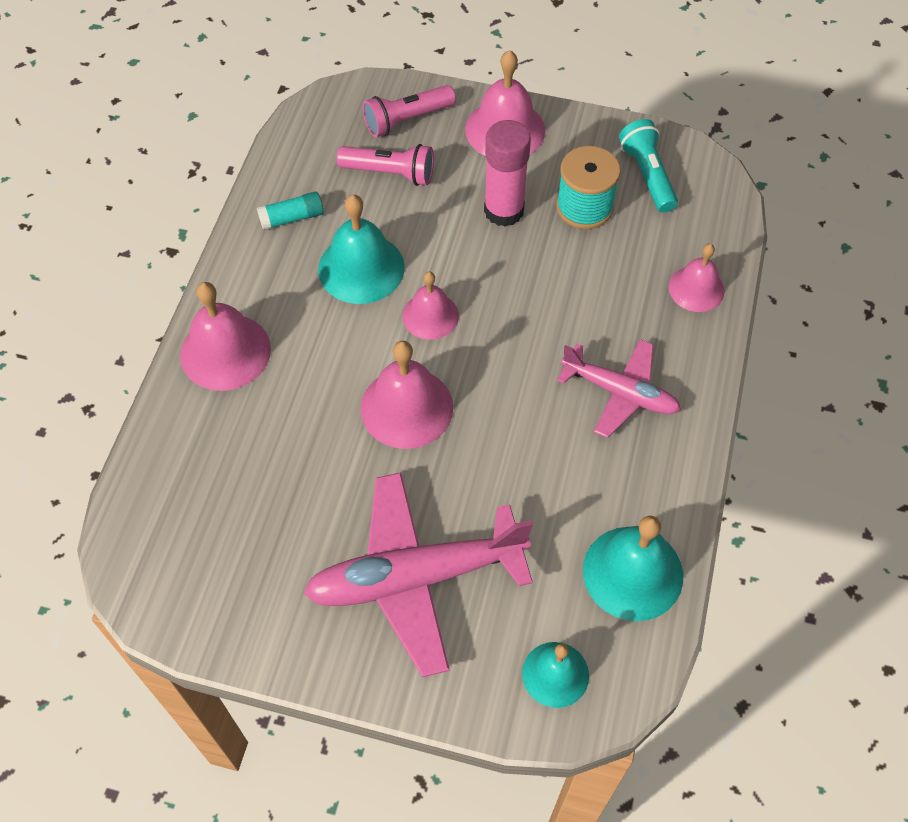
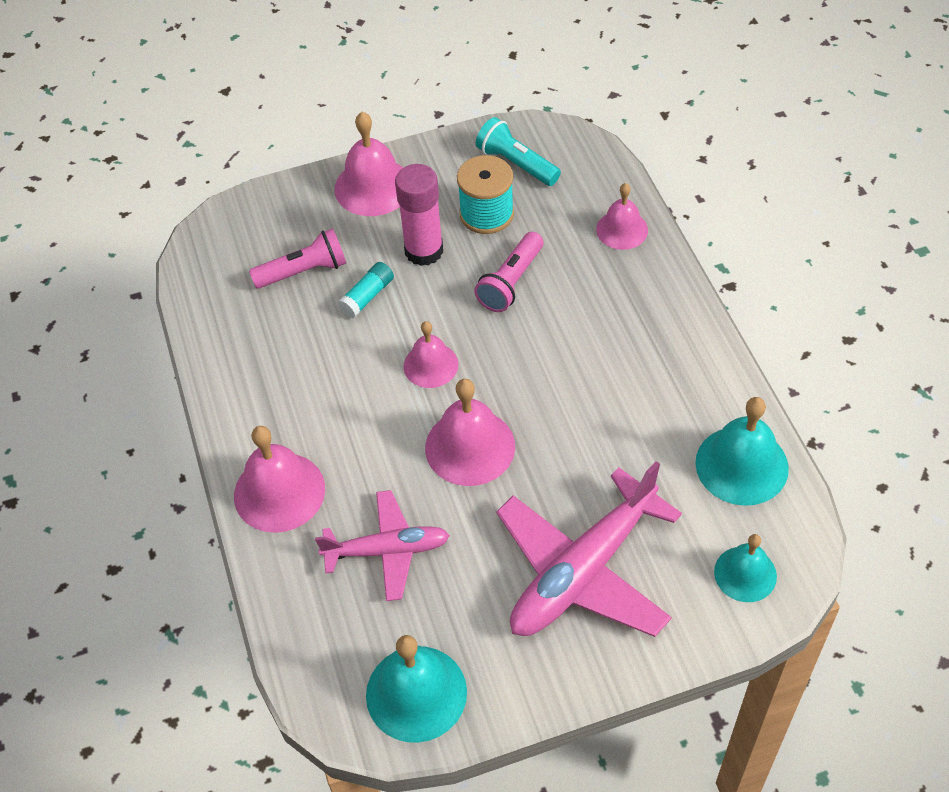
camera: 30 degrees left, 5 degrees down
turquoise glue stick [257,191,324,230] -> turquoise glue stick moved to [337,262,394,318]
turquoise bell [318,194,404,304] -> turquoise bell moved to [366,635,467,743]
pink flashlight [363,85,456,137] -> pink flashlight moved to [474,232,543,312]
pink plane [557,339,681,438] -> pink plane moved to [315,490,450,601]

